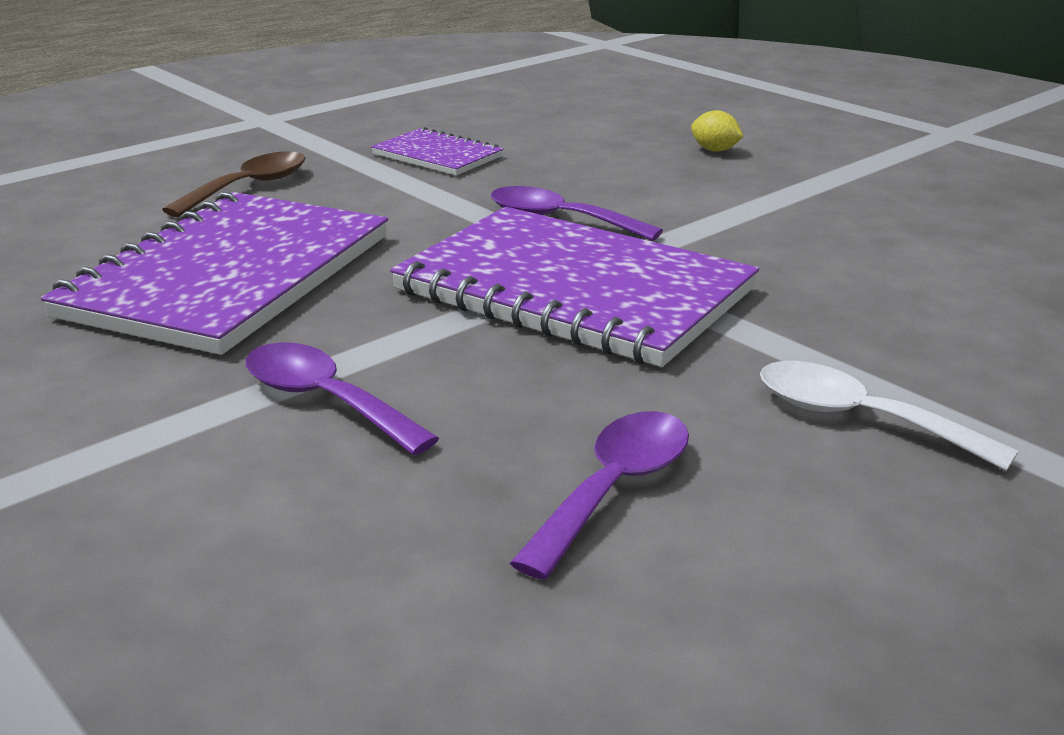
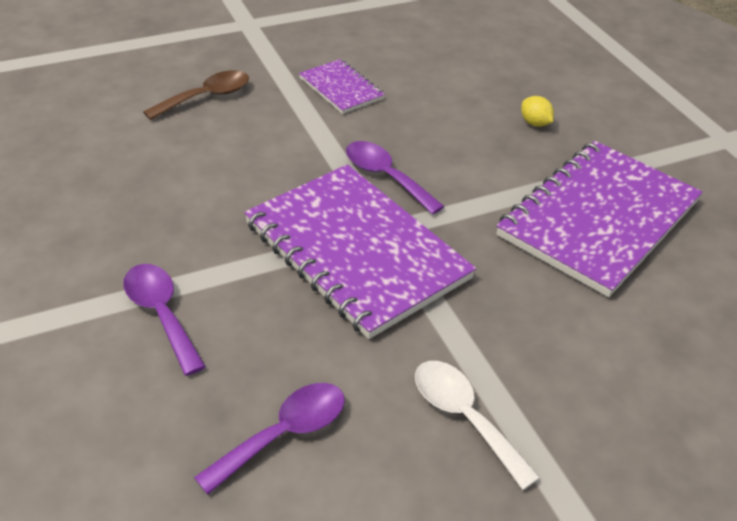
camera: 15 degrees right, 15 degrees up
purple notebook [41,192,388,355] -> purple notebook moved to [496,141,703,297]

